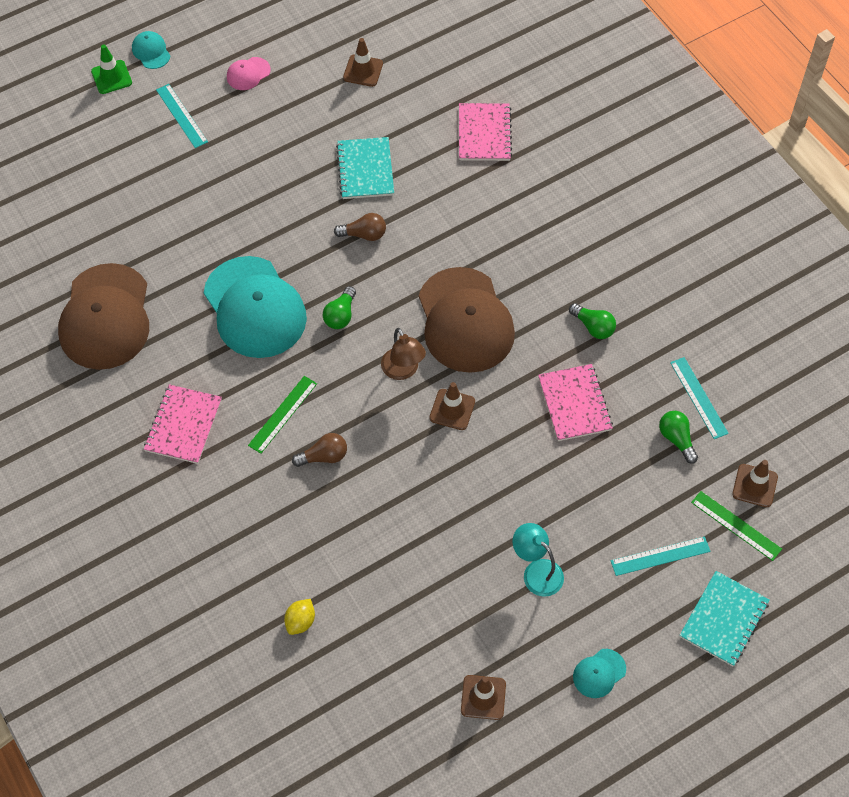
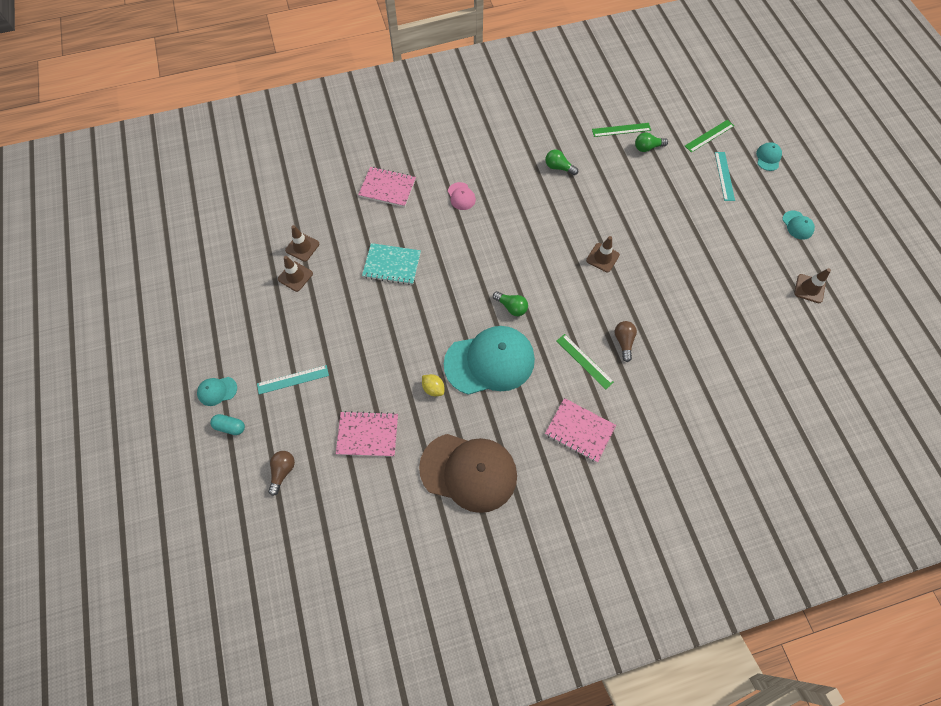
camera: 75 degrees left, 5 degrees up
green traffic cone [91,44,132,94] -> turquoise capsule [210,414,245,435]
pink cap [227,57,271,90] -> pink cap moved to [448,182,476,210]
yellow lemon [284,599,315,635] -> yellow lemon moved to [422,374,444,396]
brown light bulb [334,213,386,241] -> brown light bulb moved to [268,451,295,496]
brown lamp [381,328,426,380] -> none
brown cap [419,267,515,373] -> none
turquoise lamp [513,523,564,597] -> none
pink notebook [538,364,613,441] -> pink notebook moved to [336,411,398,457]
green light bulb [569,303,616,339] -> green light bulb turned 120 degrees counterclockwise [545,149,578,175]
turquoise ruler [670,357,729,439] -> green ruler [592,123,651,137]
turquoise notebook [680,571,770,666] -> turquoise cap [756,142,782,171]
brown traffic cone [732,460,778,507] -> brown traffic cone moved to [278,256,313,292]

